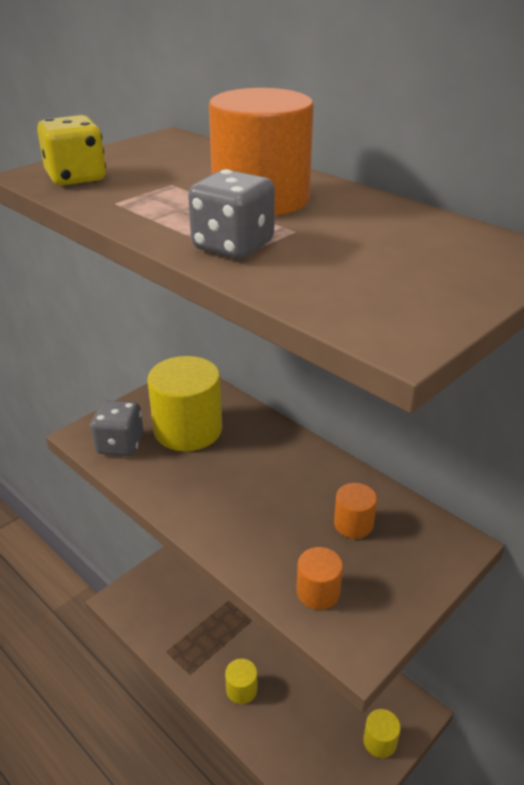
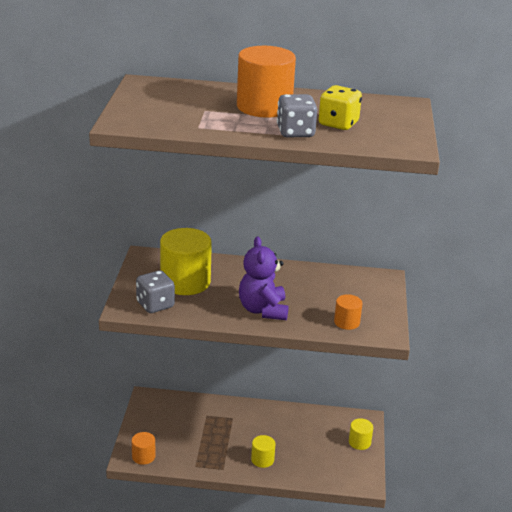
camera: 40 degrees left, 5 degrees down
yellow dice [37,115,106,186] -> yellow dice moved to [319,85,362,130]
orange cylinder [334,483,377,539] -> orange cylinder moved to [132,432,156,465]
none -> purple teddy bear [239,237,289,320]

